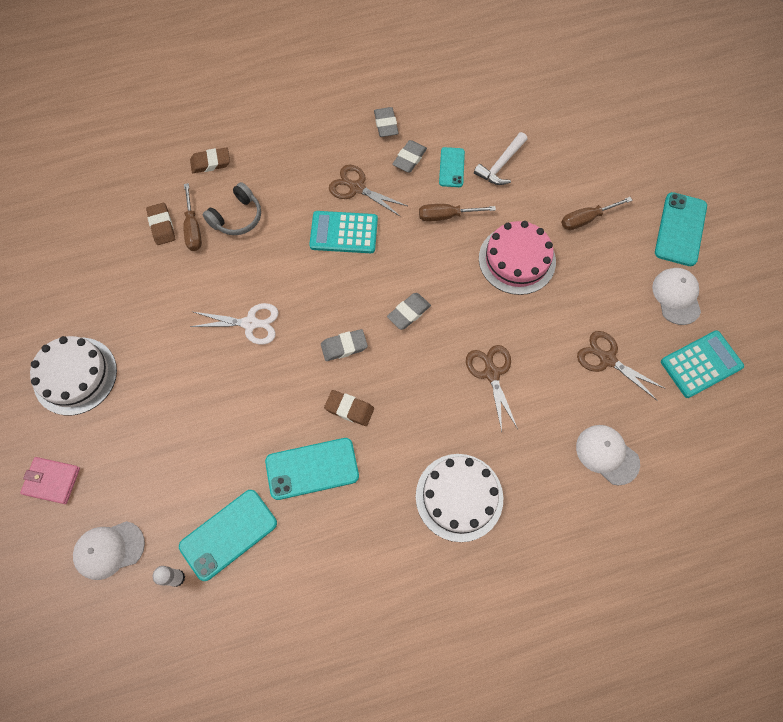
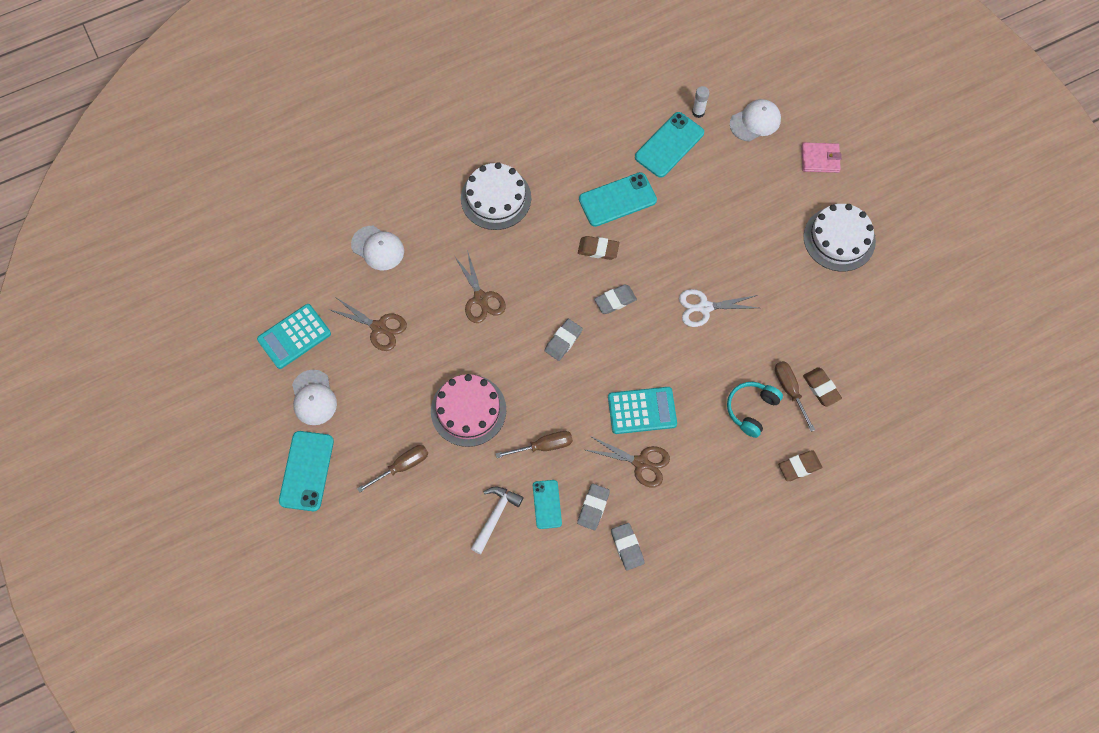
camera: 170 degrees right, 0 degrees up
grey headphones [203,182,261,235] -> turquoise headphones [727,382,783,438]

